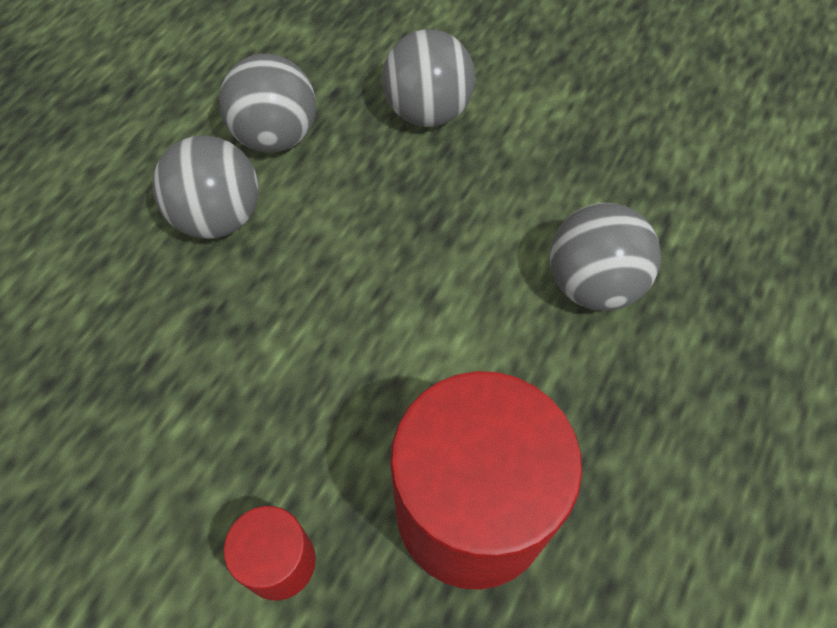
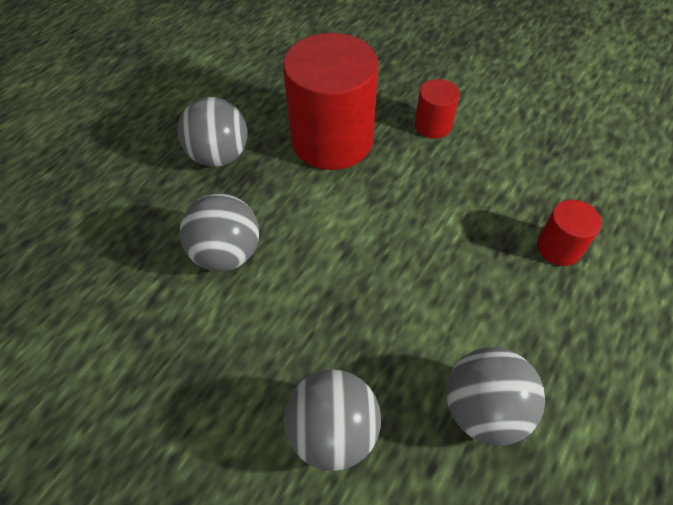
camera: 175 degrees left, 5 degrees down
grey ball [153,135,259,239] -> grey ball moved to [178,97,247,167]
none -> red cylinder [537,200,602,266]

